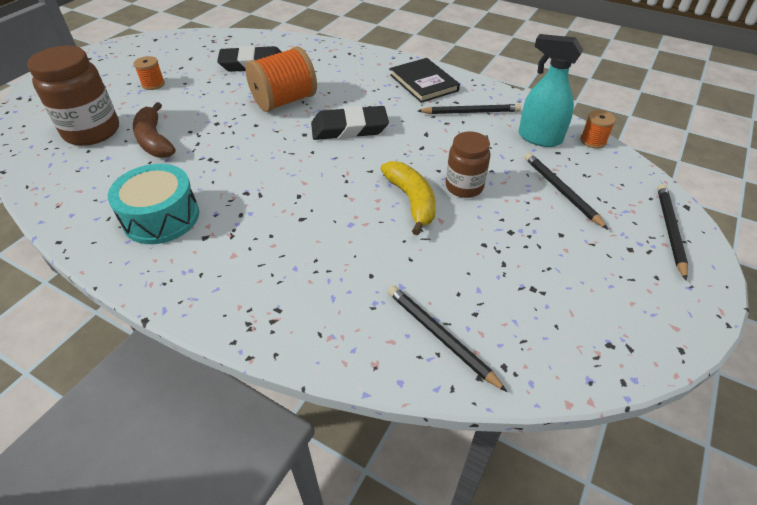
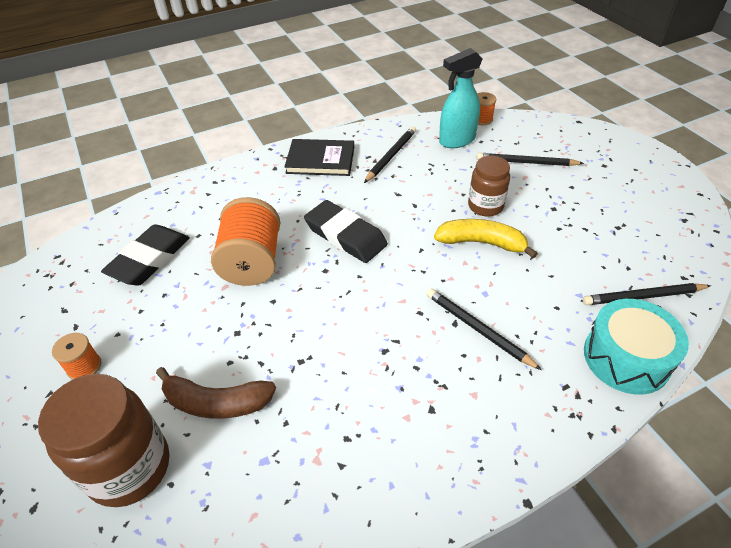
camera: 55 degrees left, 0 degrees up
turquoise drum [108,164,199,244] -> turquoise drum moved to [584,299,689,395]
black eraser [311,106,389,140] -> black eraser turned 75 degrees counterclockwise [304,200,388,263]
black pencil [657,184,688,280] -> black pencil moved to [427,289,542,370]

